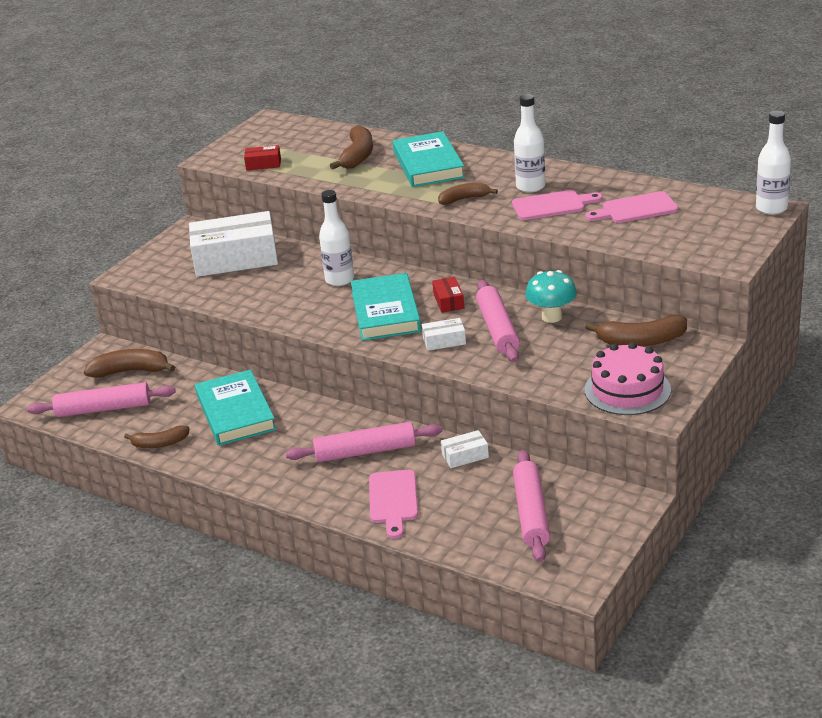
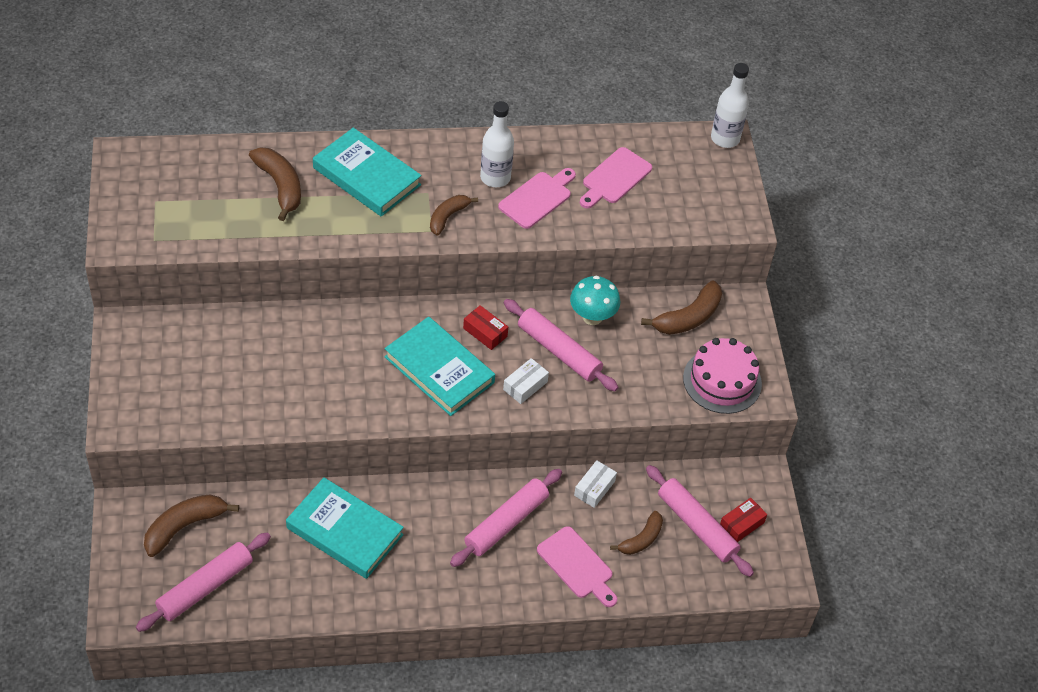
camera: 45 degrees left, 20 degrees up
brown banana [124,425,190,448] -> brown banana moved to [610,511,663,555]
white box [189,211,278,277] -> none
red box [244,145,281,170] -> red box moved to [720,498,767,542]
white bottle [319,190,354,286] -> none

